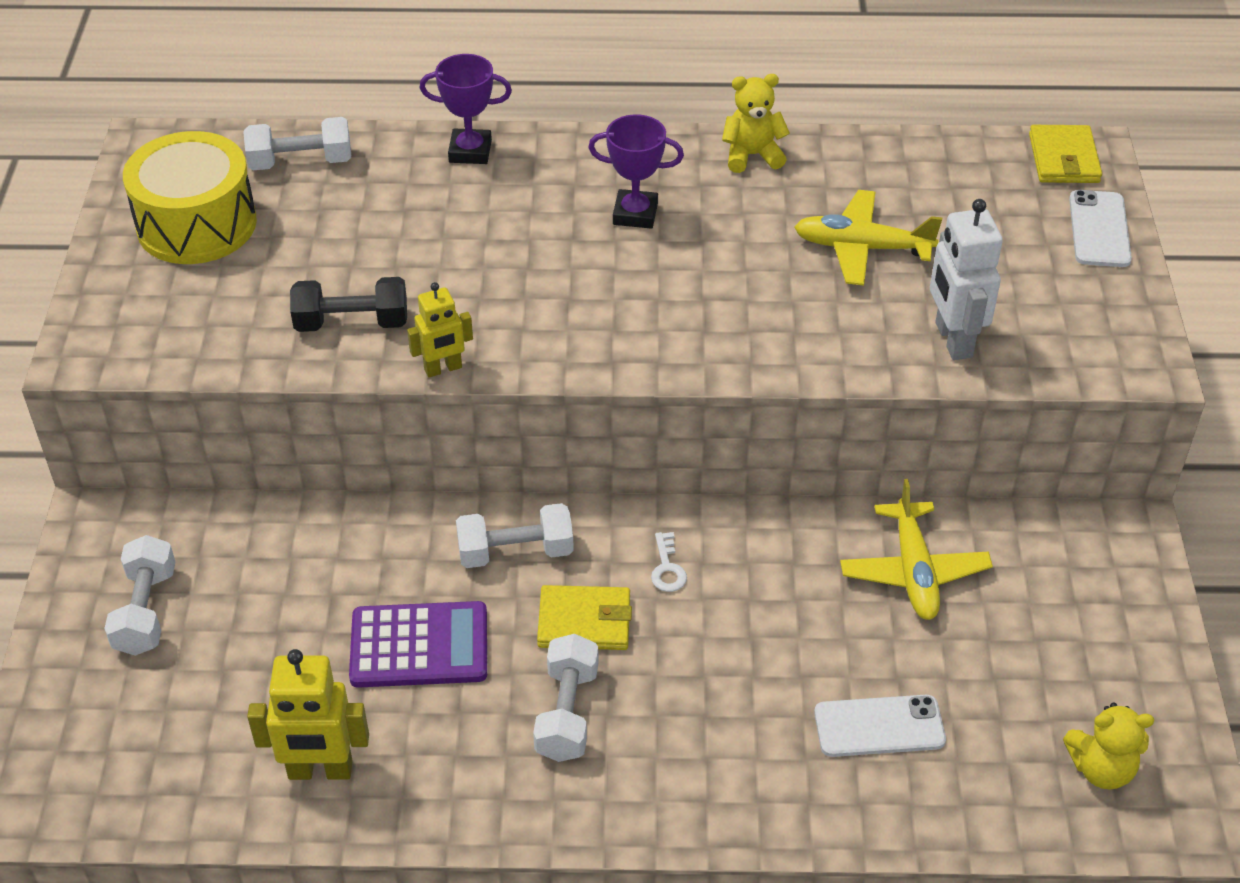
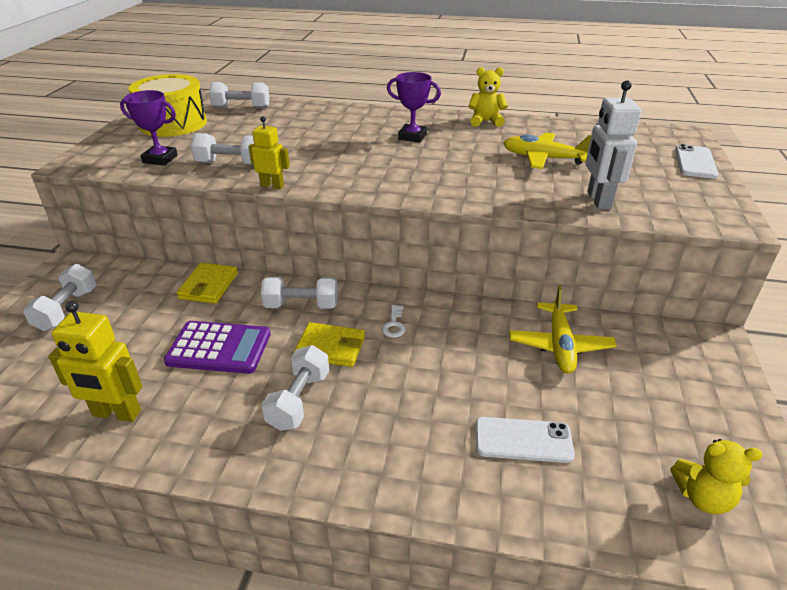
camera: 10 degrees right, 10 degrees down
black dumbbell [290,277,407,332] -> white dumbbell [191,133,254,165]
yellow robot [407,282,473,378] -> yellow robot turned 150 degrees counterclockwise [248,116,290,189]
purple trophy [420,54,512,164] -> purple trophy moved to [120,90,178,166]
yellow wallet [1029,125,1102,183] -> yellow wallet moved to [177,263,238,304]

